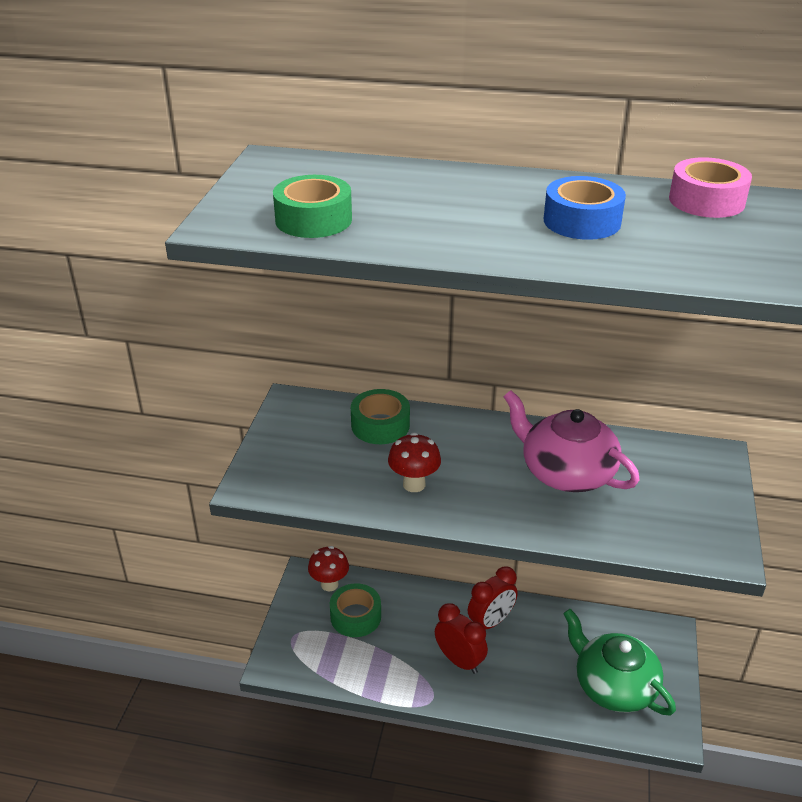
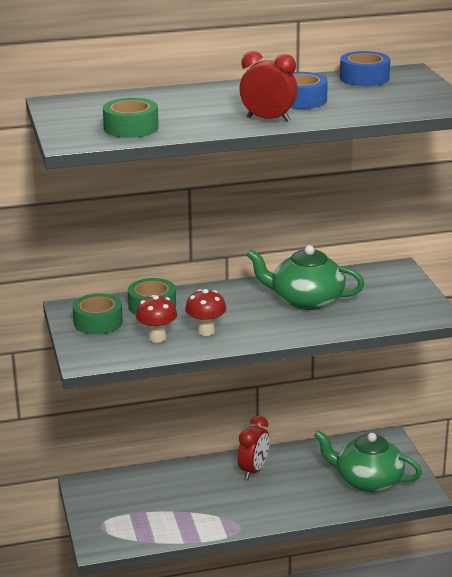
camera: 25 degrees left, 10 degrees down
red mushroom [308,546,349,591] -> red mushroom moved to [136,295,177,342]
green tape [330,583,381,637] -> green tape moved to [73,293,123,334]
red clock [435,603,488,674] -> red clock moved to [239,51,298,122]
pink teapot [503,390,640,492] -> green teapot [247,245,365,310]
pink tape [669,157,752,218] -> blue tape [340,51,390,86]

